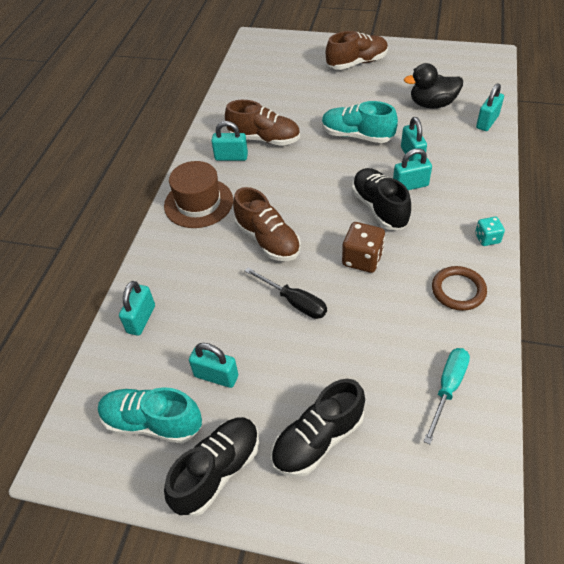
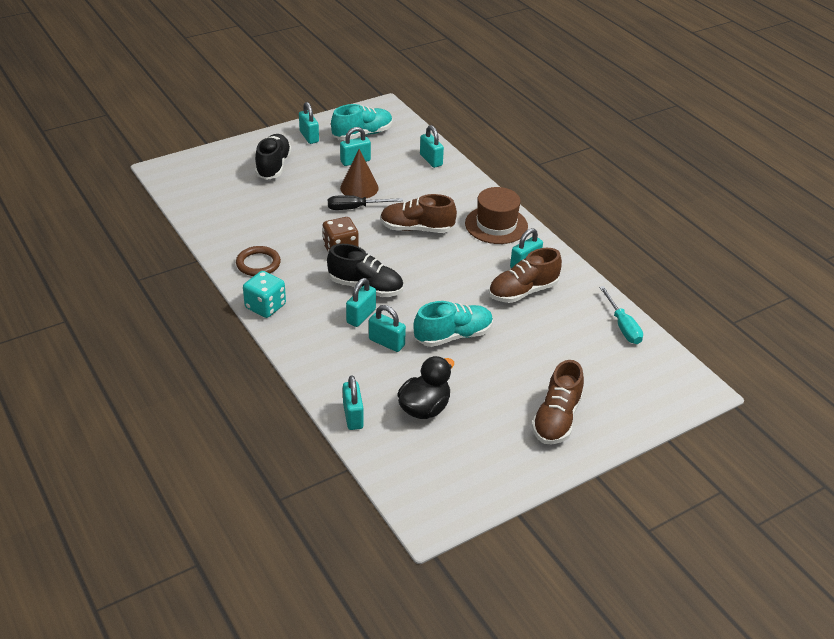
camera: 130 degrees right, 10 degrees down
black shoe [164,417,259,517] -> turquoise padlock [299,102,319,144]
turquoise screwdriver [423,348,470,444] -> turquoise screwdriver moved to [599,286,643,344]
turquoise dice [475,217,505,246] -> turquoise dice [243,271,286,318], size x1.65
none -> brown cone [340,149,379,198]

